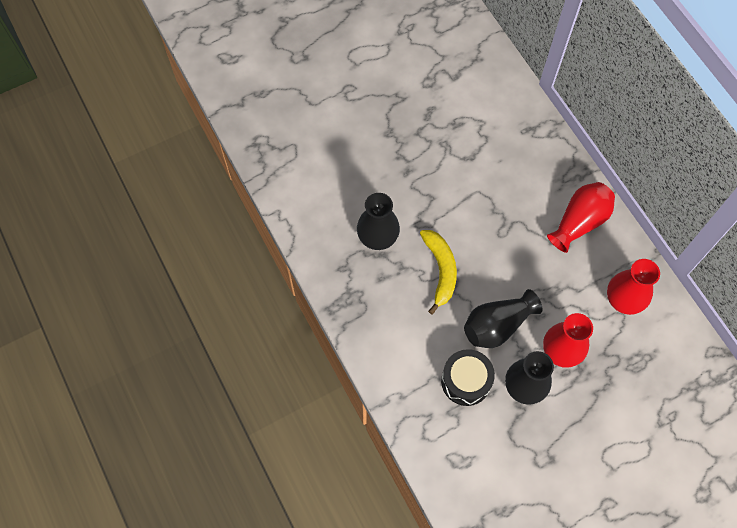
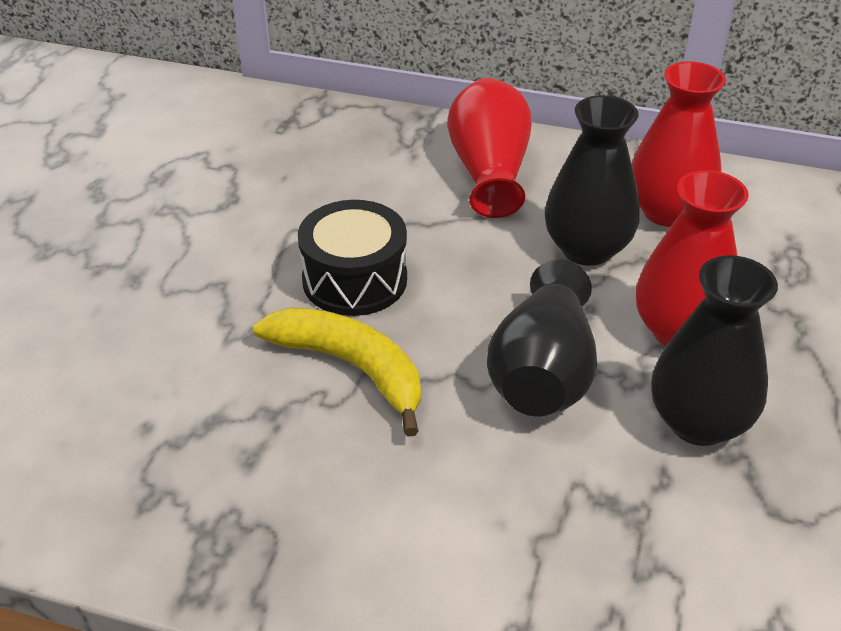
camera: 45 degrees left, 25 degrees down
black vase [357,193,400,250] -> black vase moved to [545,95,640,266]
black drum [441,349,495,406] -> black drum moved to [298,200,407,316]

